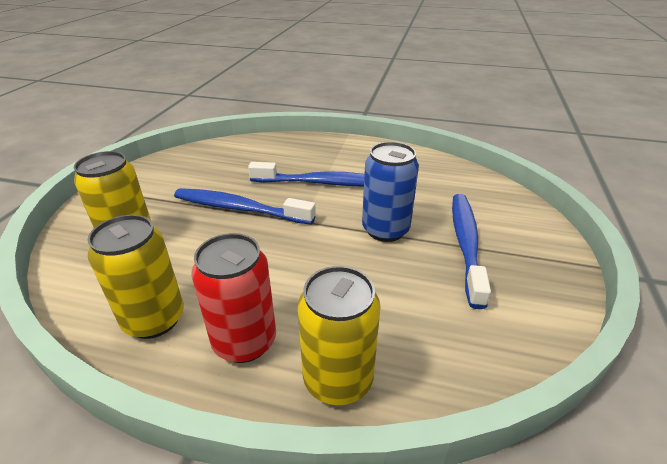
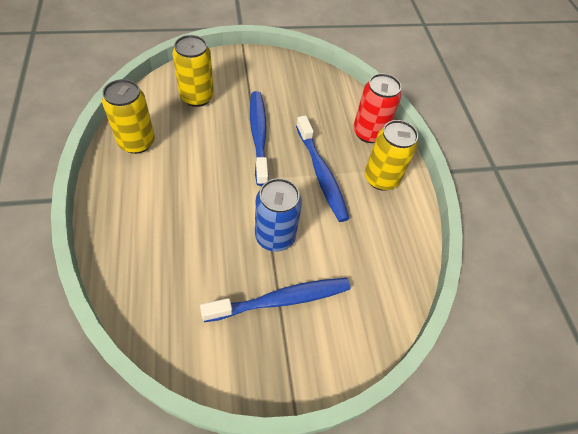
camera: 60 degrees right, 20 degrees up
red can [191,233,276,363] -> red can moved to [353,73,402,143]
yellow can [298,266,381,405] -> yellow can moved to [365,120,418,191]

